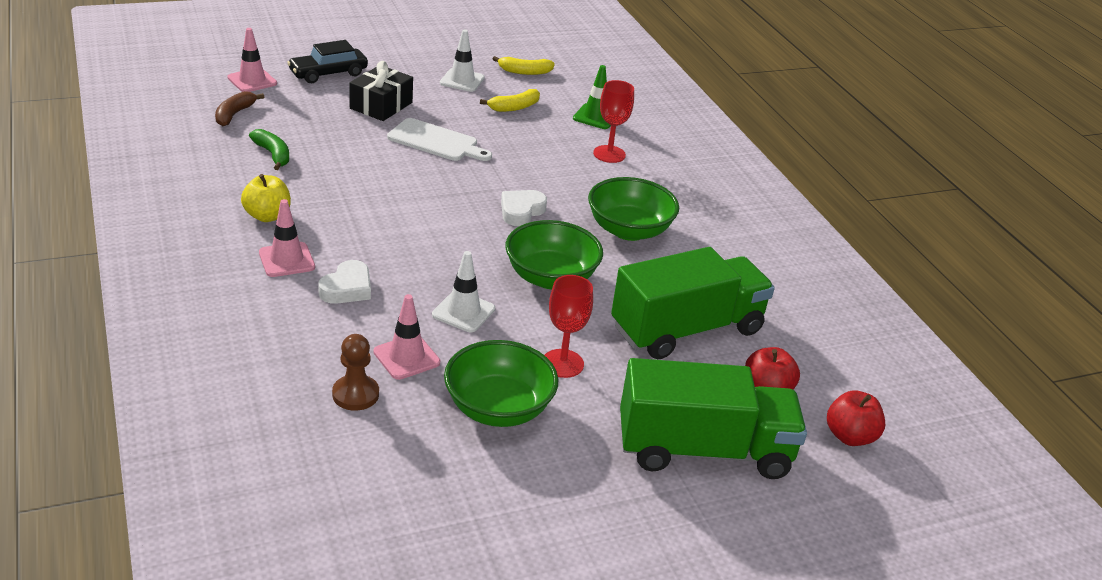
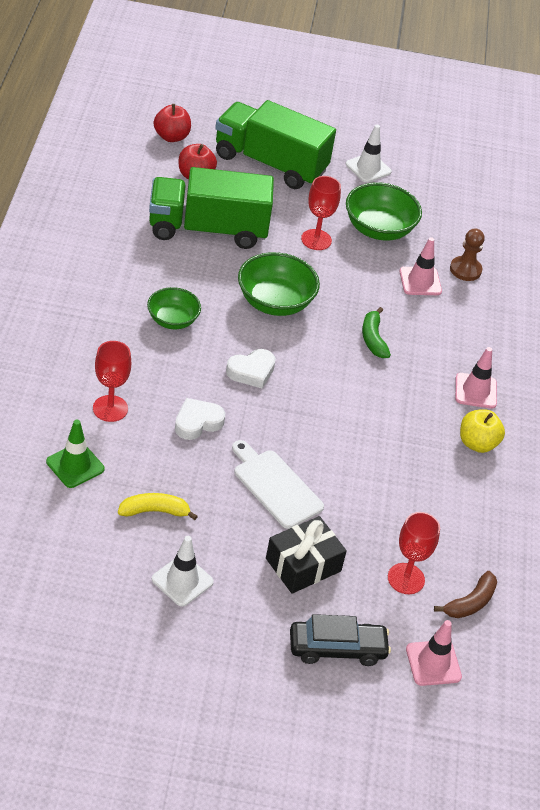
camera: 155 degrees left, 10 degrees up
green banana [249,129,289,170] -> green banana moved to [362,307,391,358]
white heart [318,260,371,304] -> white heart moved to [175,398,225,440]
white traffic cone [432,251,495,332] -> white traffic cone moved to [346,124,392,183]
yellow banana [493,56,555,75] -> none
green bowl [588,177,679,241] -> green bowl [147,287,201,329], size x0.64
none -> red goblet [388,512,440,594]

